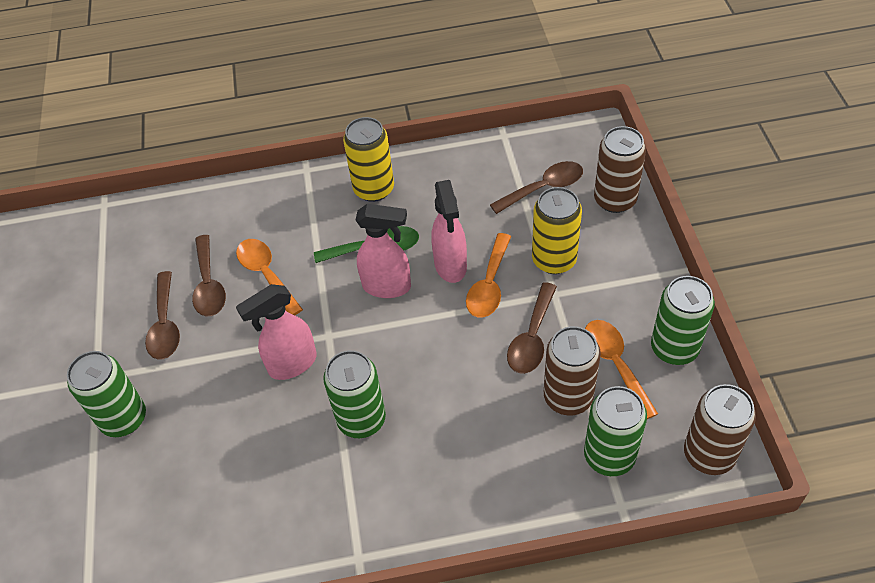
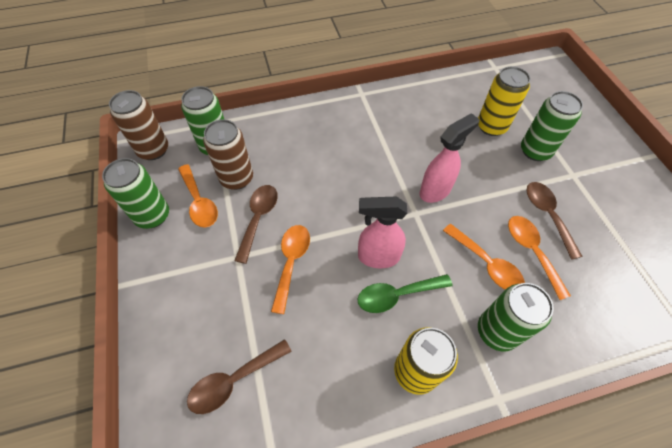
camera: 170 degrees right, 5 degrees up
brown spoon [192,235,226,316] -> orange spoon [508,216,571,300]
green can [323,350,386,438] -> green can moved to [478,283,554,351]
pink spray bottle [431,180,467,283] -> none
yellow can [532,187,582,274] -> yellow can moved to [478,66,530,136]
brown can [594,126,646,213] -> none

